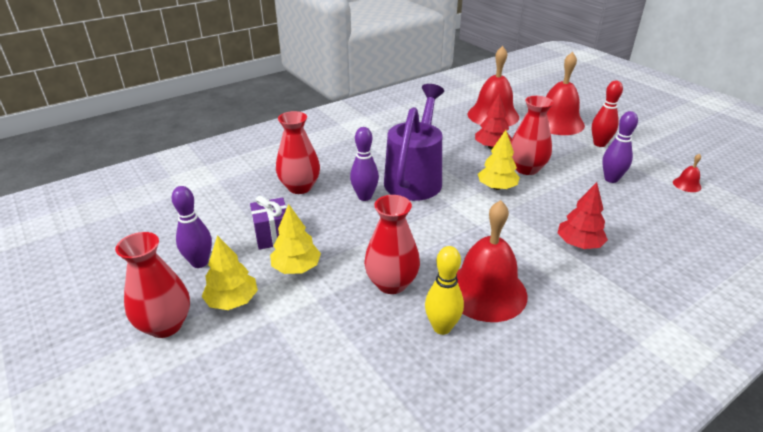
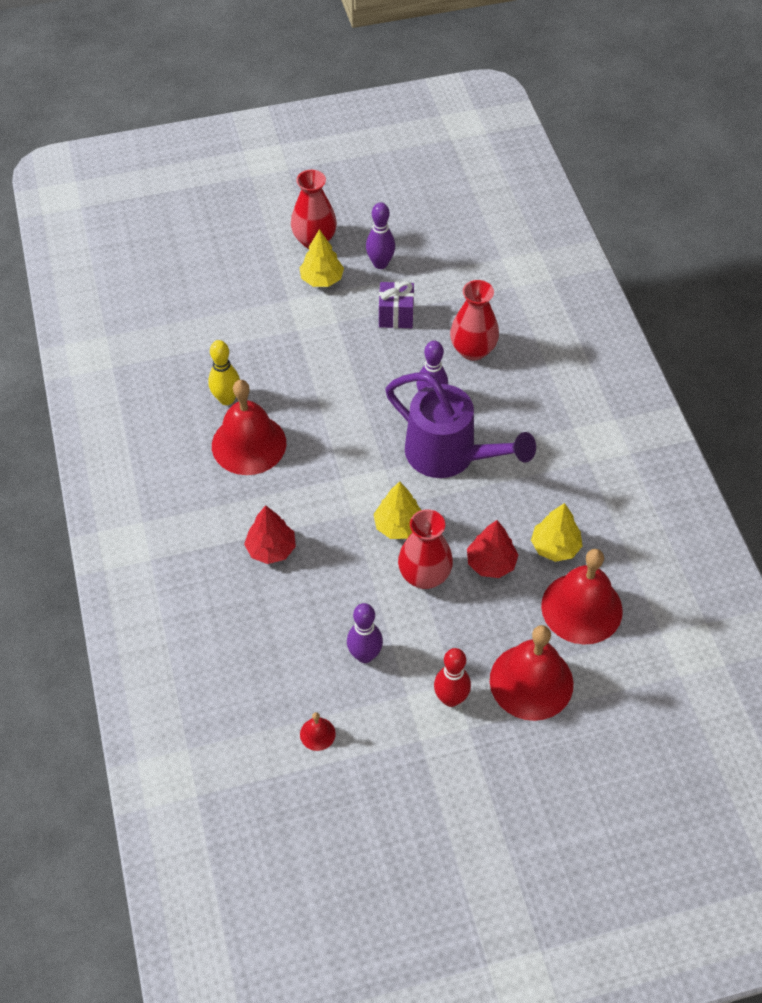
camera: 110 degrees right, 20 degrees up
yellow tree [270,204,321,274] -> yellow tree moved to [531,503,582,562]
red vase [364,195,420,294] -> none

